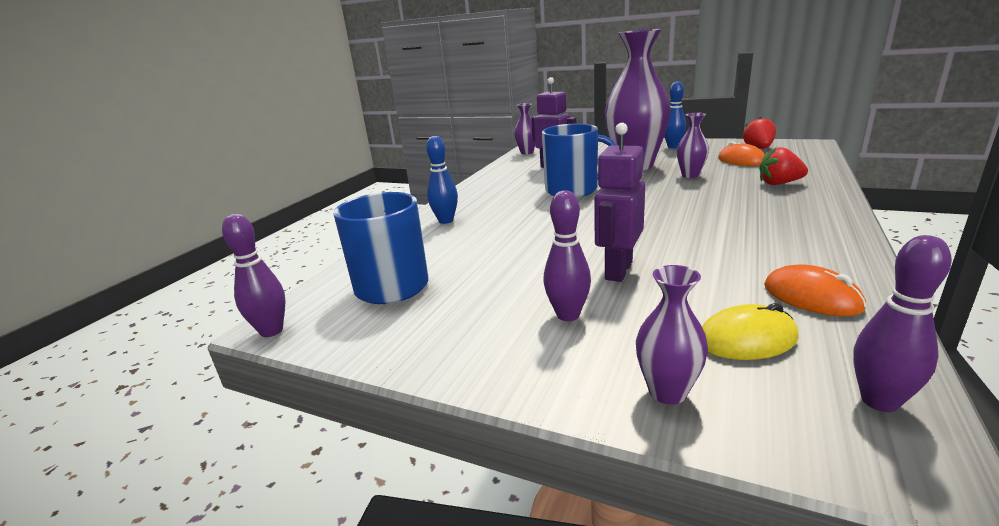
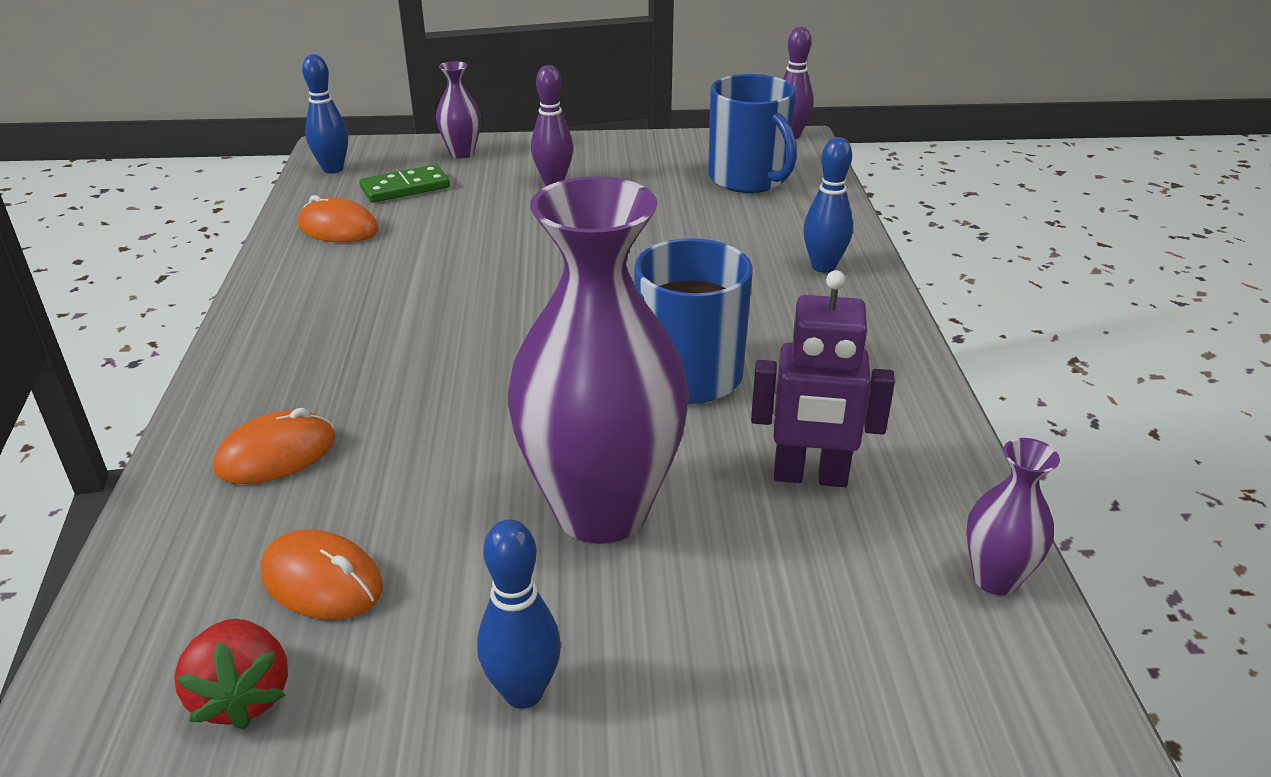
camera: 150 degrees right, 10 degrees up
purple robot [594,123,645,282] -> none
purple vase [677,113,709,178] -> none
yellow mouse [702,303,799,360] -> green domino [360,164,450,203]
red strawberry [759,147,808,185] -> orange mouse [213,408,336,484]
purple bowling pin [853,235,952,412] -> blue bowling pin [302,54,348,173]

